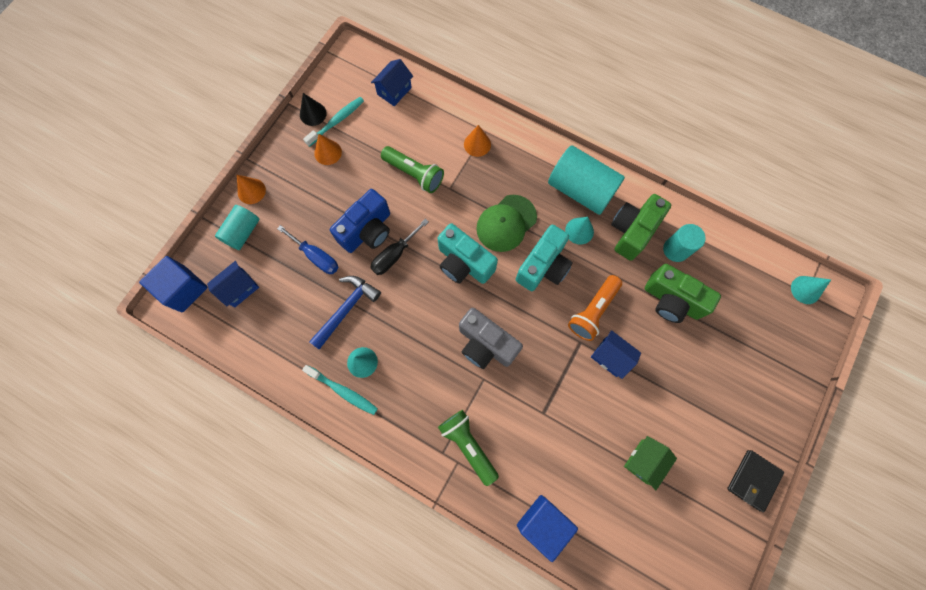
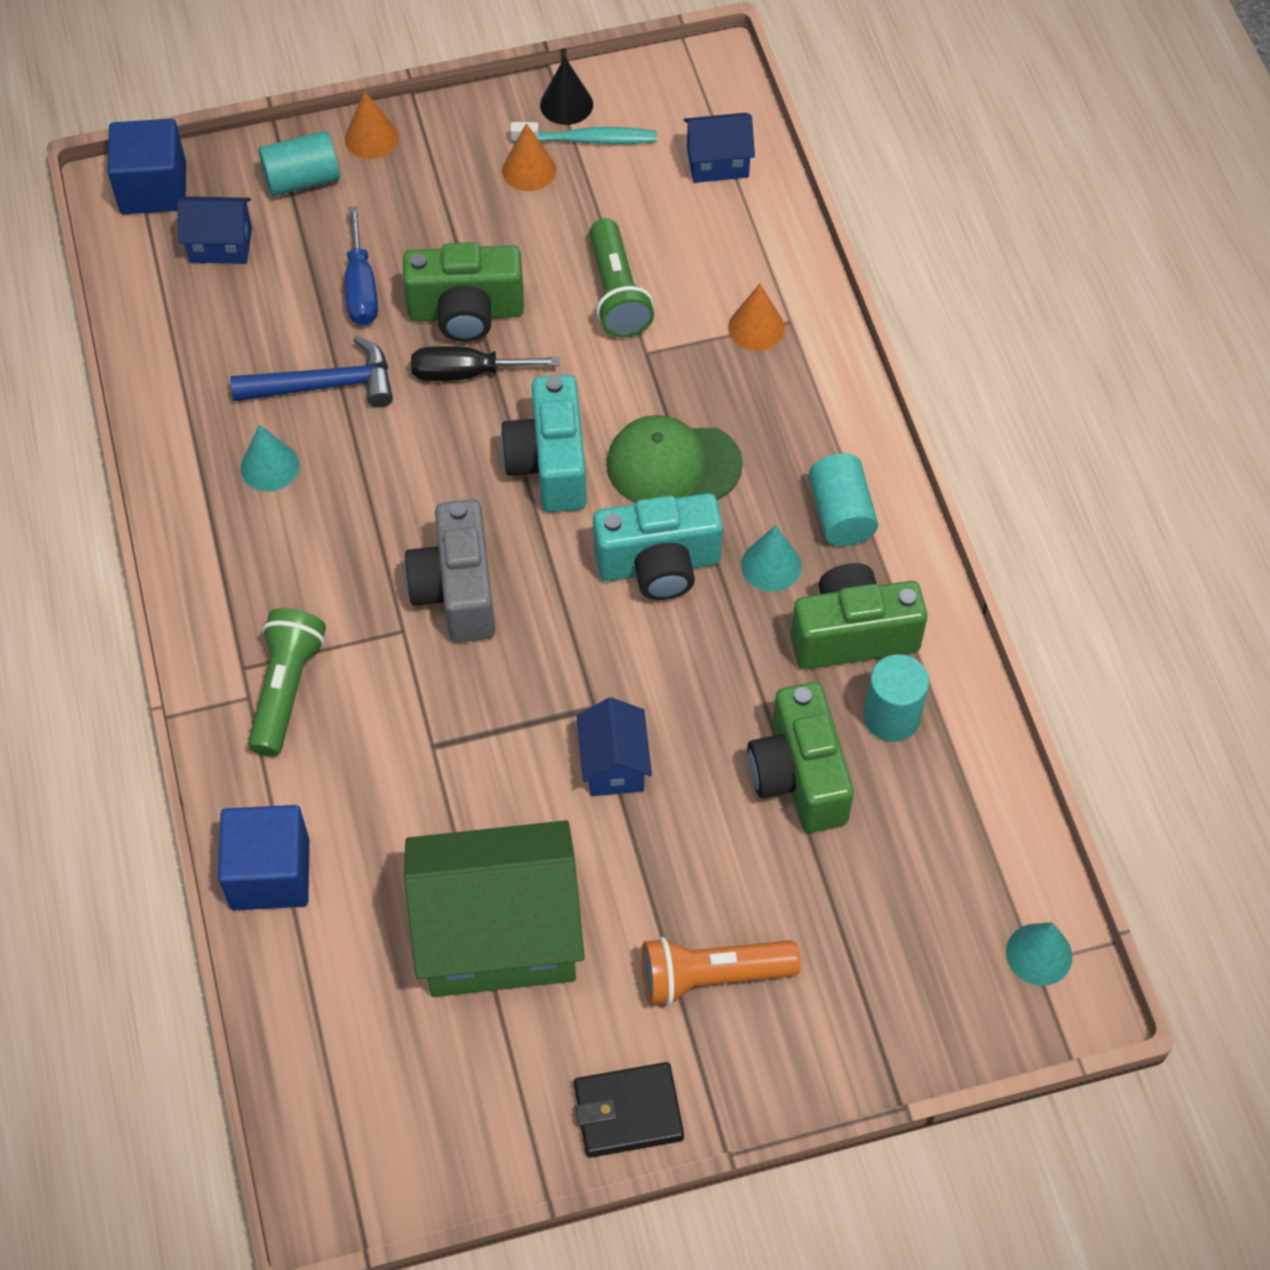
camera: 45 degrees right, 15 degrees down
turquoise toothbrush [302,365,378,415] -> none
blue camera [330,189,390,253] -> green camera [403,242,524,342]
turquoise cylinder [548,145,625,215] -> turquoise cylinder [809,453,878,546], size x0.60
orange flashlight [568,275,622,341] -> orange flashlight moved to [642,937,800,1006]
green house [624,436,677,490] -> green house [404,820,585,997], size x2.09

